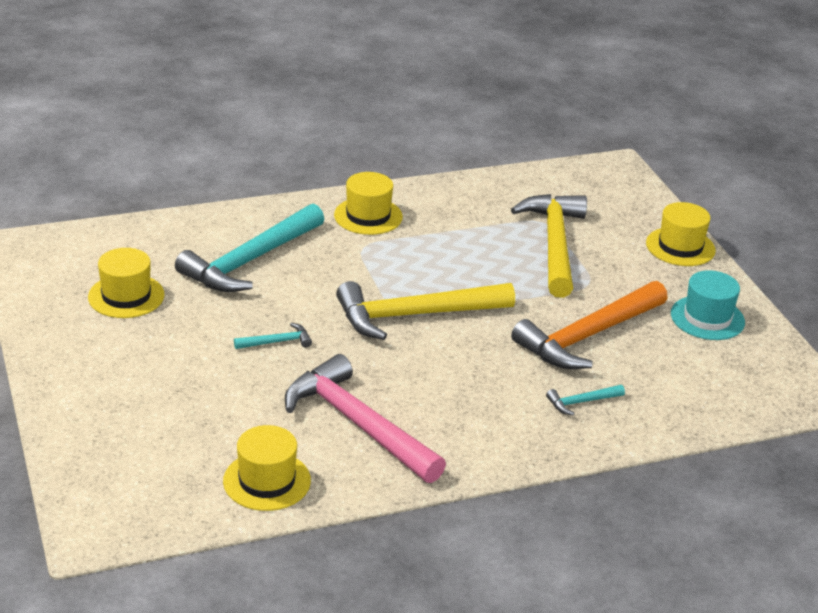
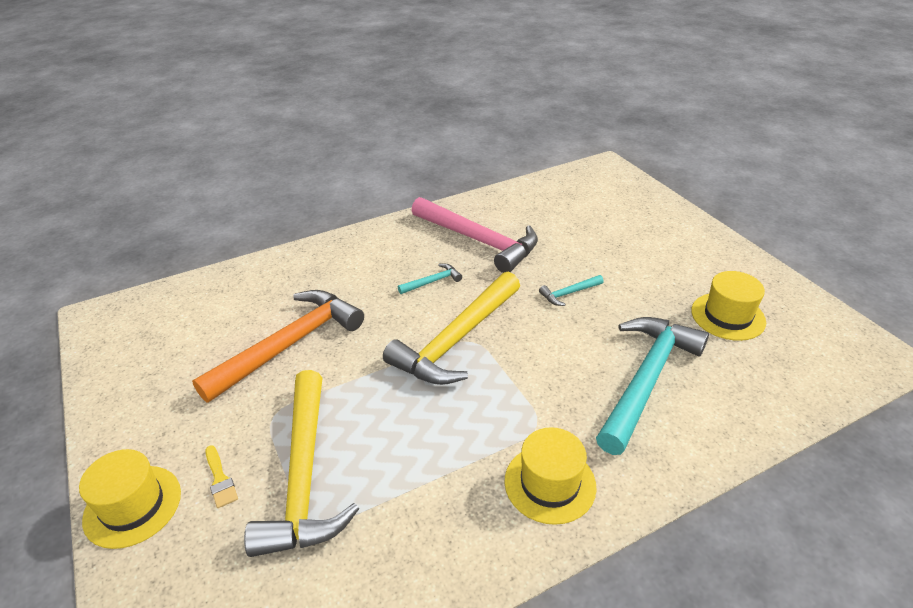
camera: 175 degrees right, 5 degrees up
yellow hat [223,425,311,511] -> none
yellow hammer [336,281,515,340] -> yellow hammer turned 150 degrees clockwise [383,272,520,385]
turquoise hammer [546,385,625,416] -> turquoise hammer moved to [398,264,462,294]
turquoise hat [671,270,745,340] -> none
none -> yellow brush [205,445,238,508]

